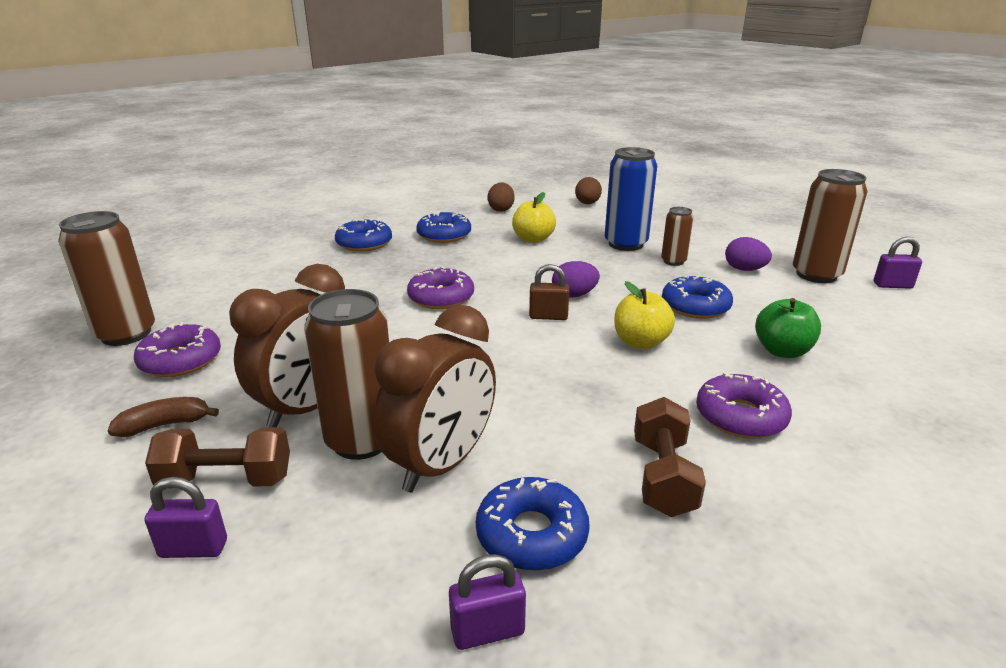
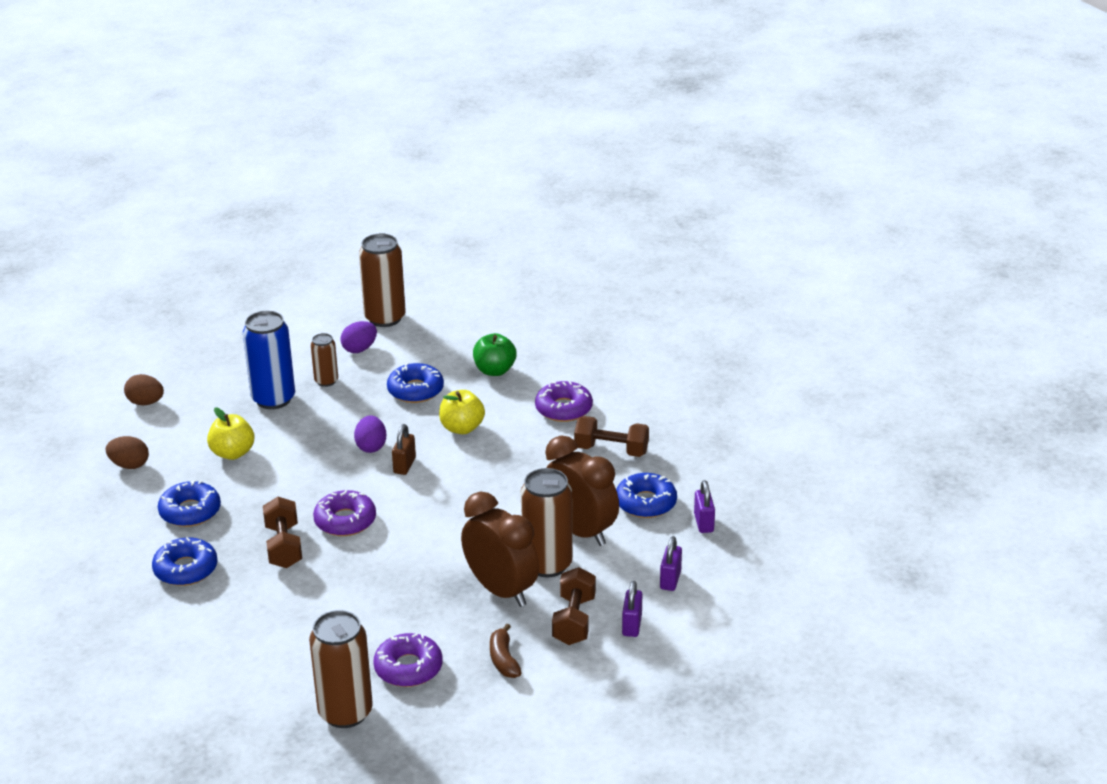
camera: 80 degrees left, 5 degrees up
purple padlock [874,237,922,289] -> purple padlock moved to [660,536,682,591]
none -> brown dumbbell [263,497,302,568]

